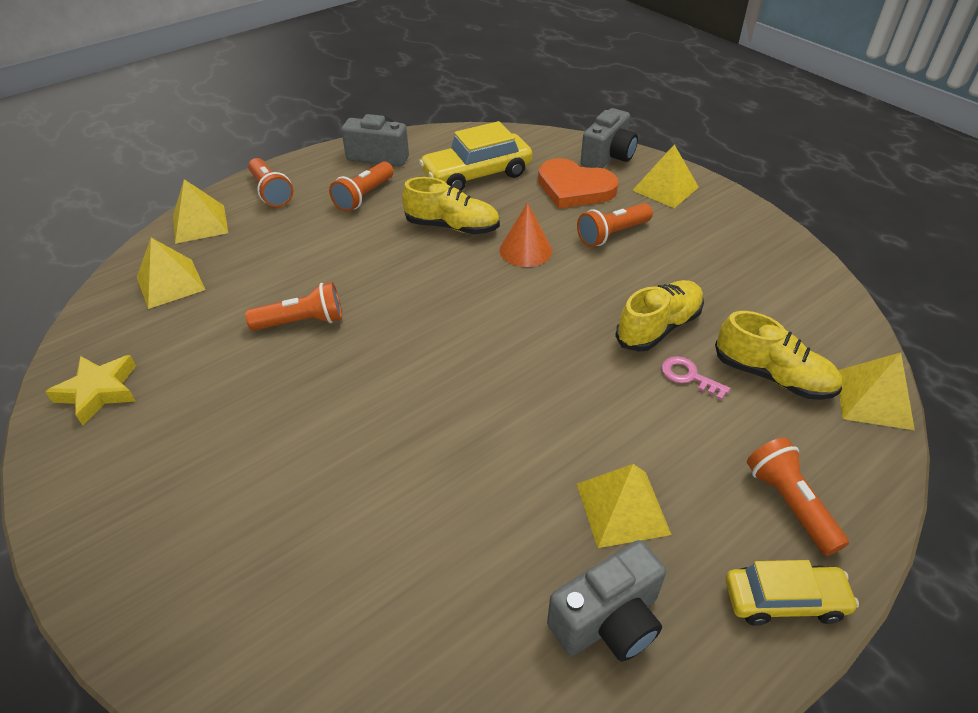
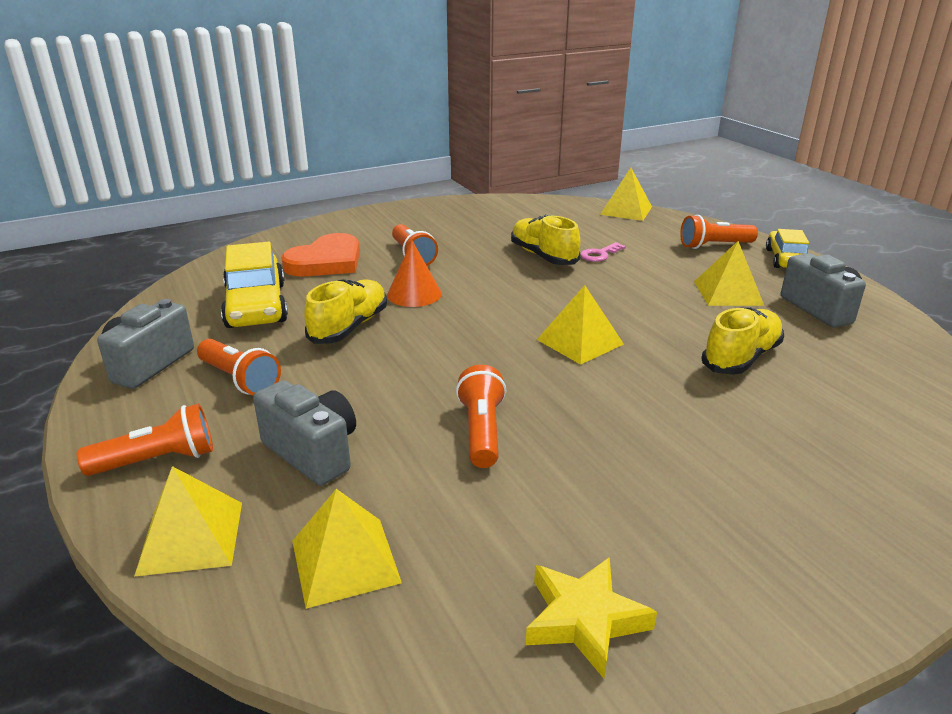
camera: 80 degrees left, 15 degrees down
grey camera [581,108,638,168] -> grey camera moved to [253,380,356,486]
yellow pyramid [632,144,699,208] -> yellow pyramid moved to [537,285,624,365]
yellow shoe [715,311,842,400] -> yellow shoe moved to [701,307,784,375]

